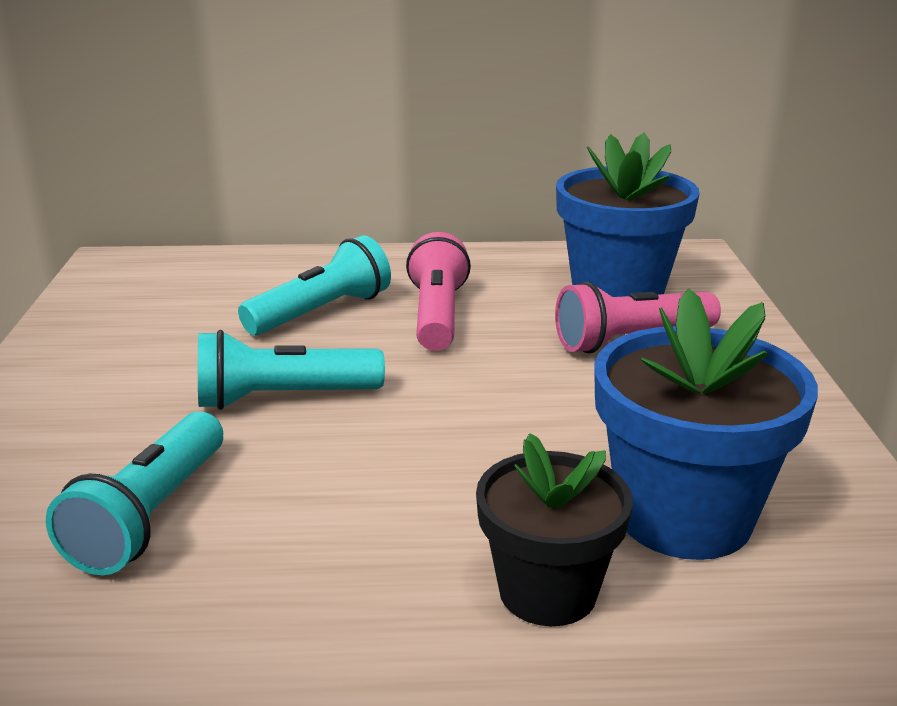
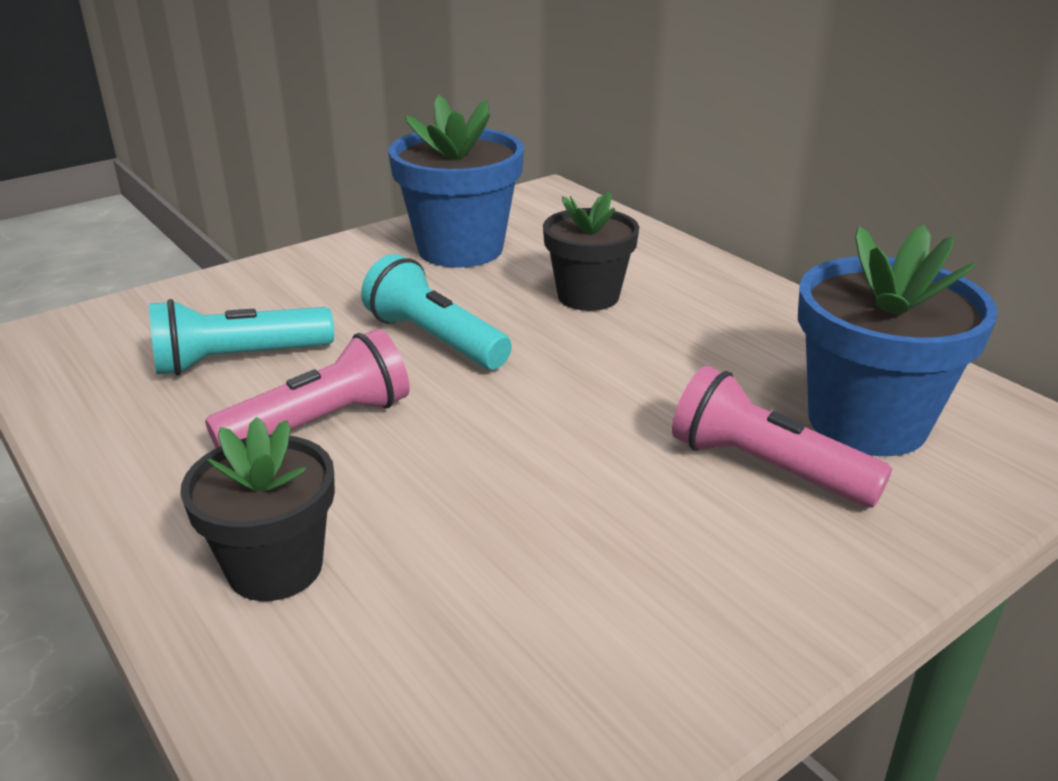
camera: 55 degrees right, 5 degrees up
turquoise flashlight [238,235,391,335] -> black flower pot [543,191,639,311]
pink flashlight [406,232,471,351] -> pink flashlight moved to [205,329,410,448]
blue flower pot [594,289,818,560] -> blue flower pot moved to [388,95,524,268]

